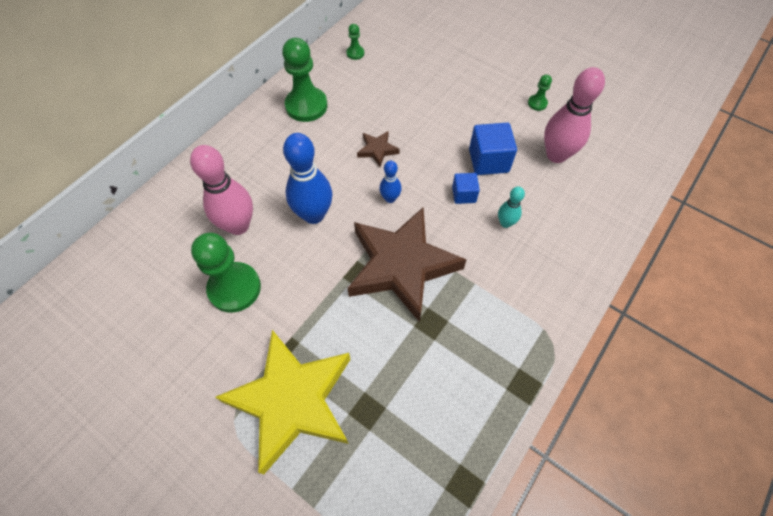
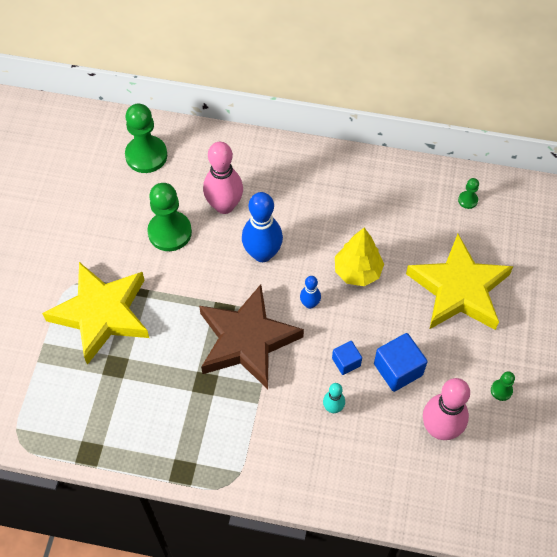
camera: 65 degrees right, 0 degrees up
green pawn [282,38,328,122] -> green pawn moved to [125,104,167,173]
brown star [357,131,400,167] -> yellow tree [335,228,384,286]
none -> yellow star [406,234,513,330]

